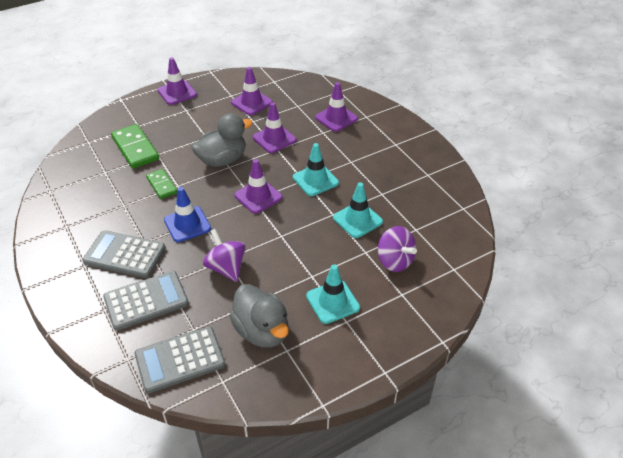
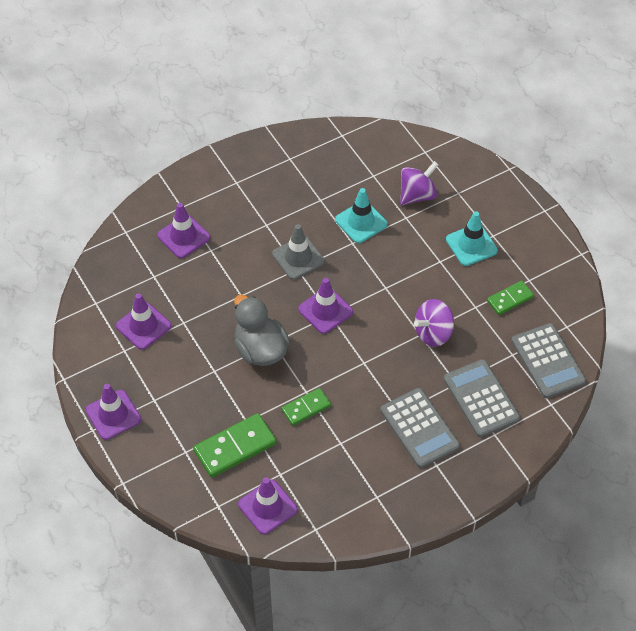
camera: 90 degrees left, 10 degrees up
grey calculator [83,230,166,278] -> grey calculator turned 45 degrees counterclockwise [380,388,460,468]
blue traffic cone [164,187,211,242] -> none
grey duck [230,284,289,348] -> green domino [487,281,534,315]
purple traffic cone [253,102,296,153] -> purple traffic cone moved to [238,477,298,534]
turquoise traffic cone [293,143,339,196] -> grey traffic cone [272,224,325,280]

